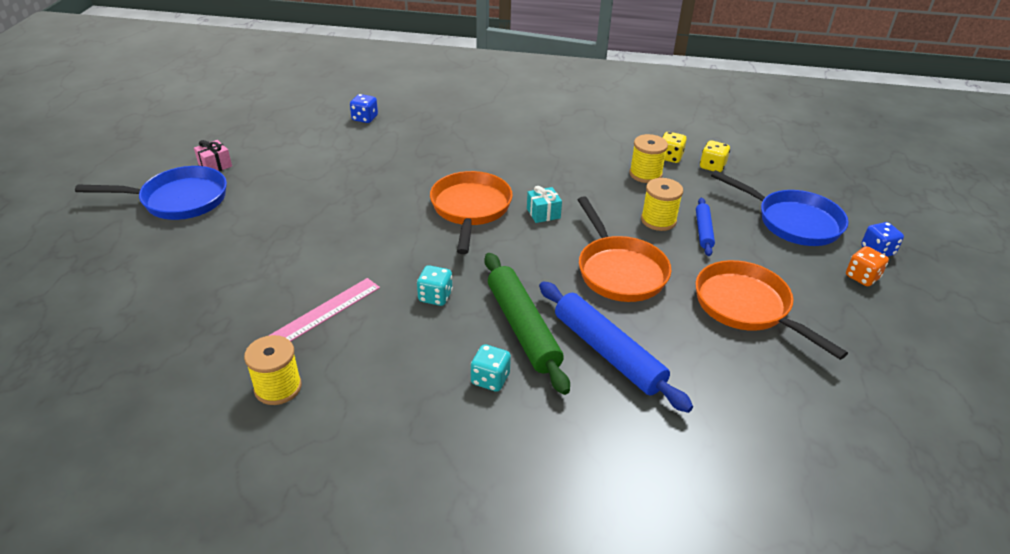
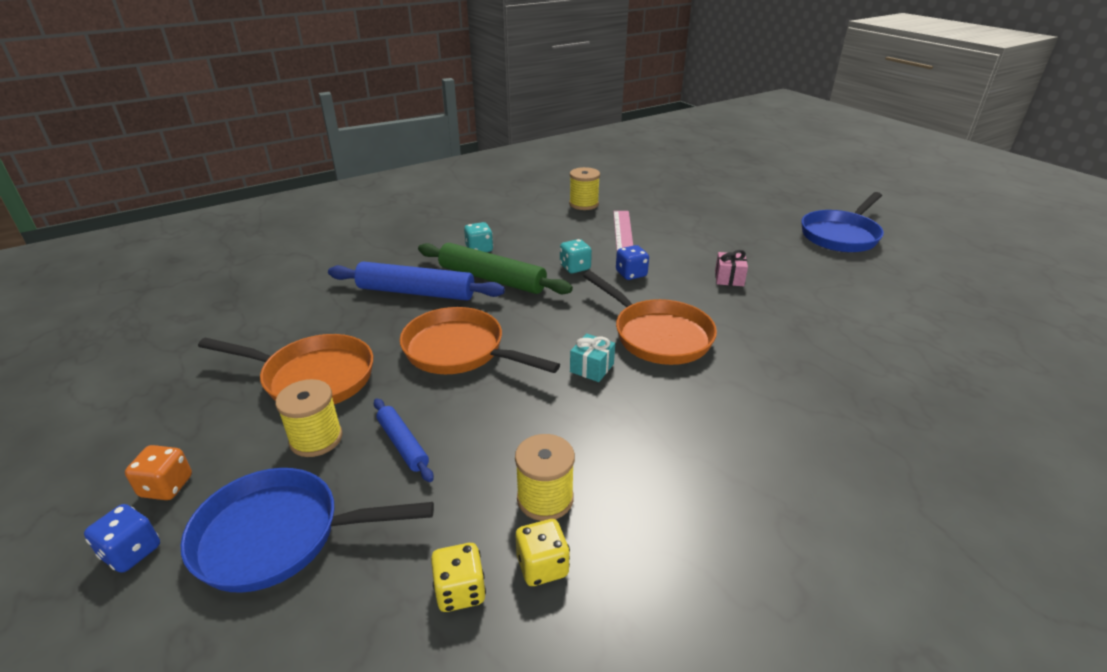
camera: 140 degrees right, 5 degrees down
pink gift [194,140,232,171] -> pink gift moved to [715,250,748,286]
blue dice [350,94,378,123] -> blue dice moved to [616,245,649,280]
yellow spool [641,178,683,231] -> yellow spool moved to [275,379,343,457]

